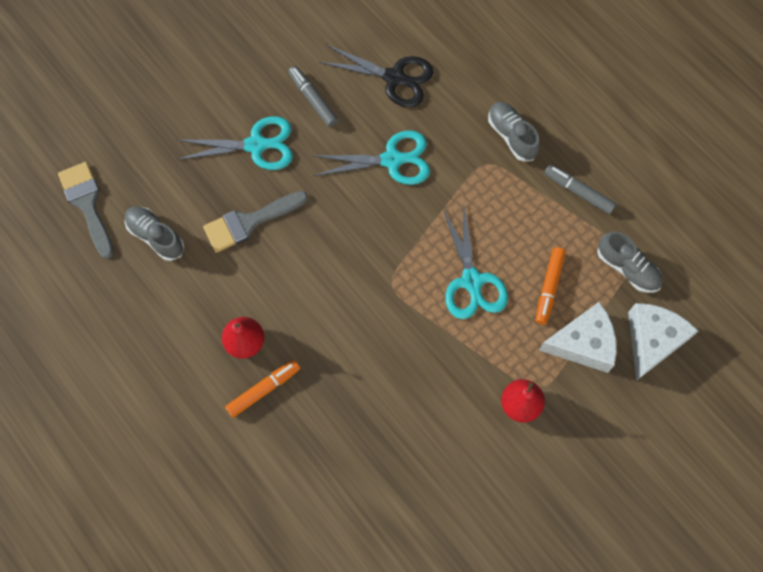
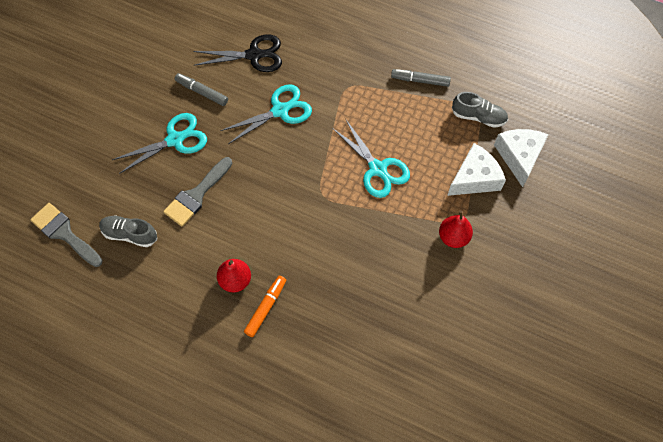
camera: 25 degrees left, 5 degrees down
grey shoe [488,102,540,161] -> none
orange marker [535,247,566,324] -> none

